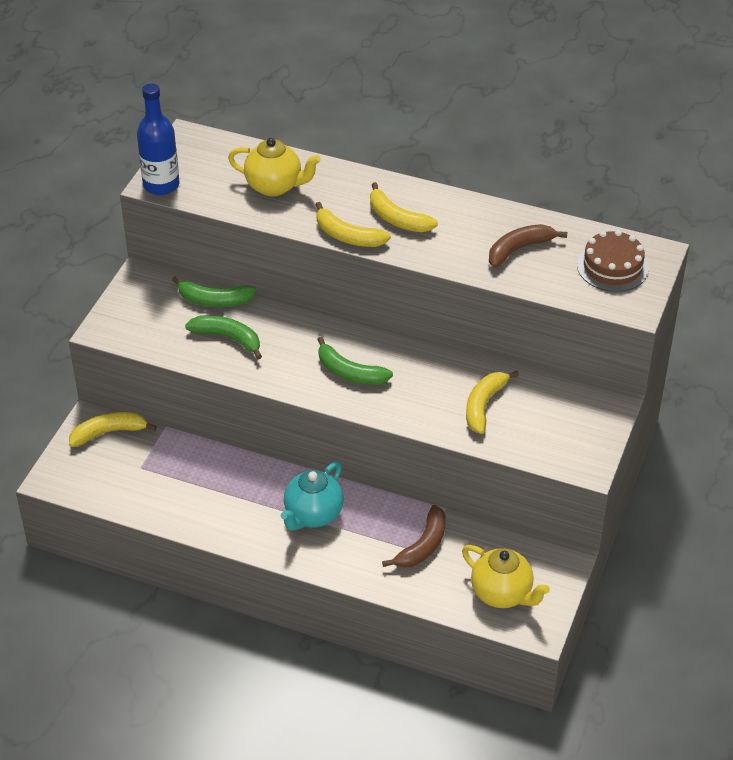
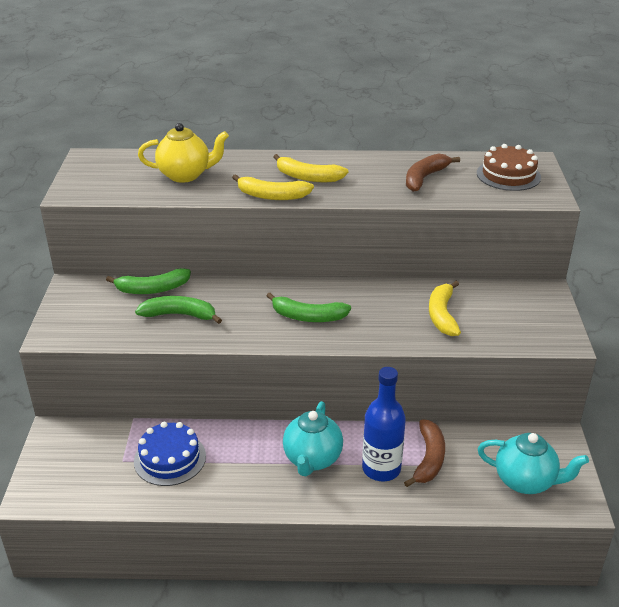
camera: 20 degrees left, 10 degrees down
yellow banana [69,412,157,447] -> none
blue bottle [137,83,179,195] -> blue bottle moved to [362,367,406,481]
yellow teapot [462,545,550,608] -> turquoise teapot [478,433,589,494]
none -> blue cake [134,422,206,486]

